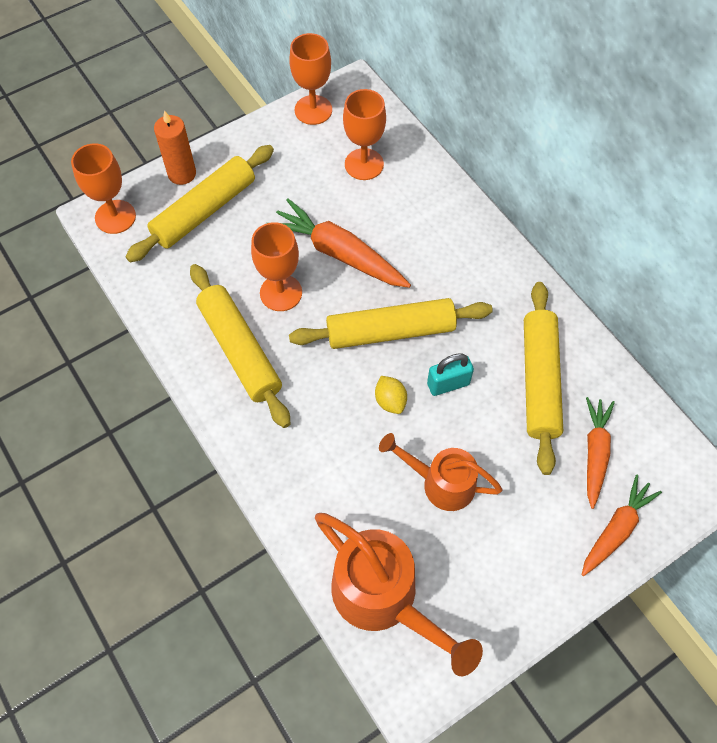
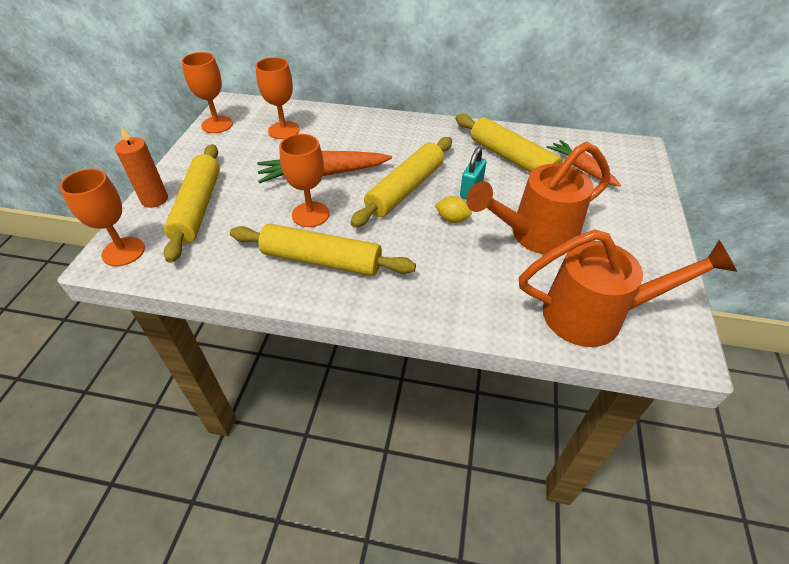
camera: 45 degrees left, 15 degrees down
orange watering can [379,433,503,511] -> orange watering can [466,142,610,255], size x1.56
orange carrot [582,475,662,576] -> none

